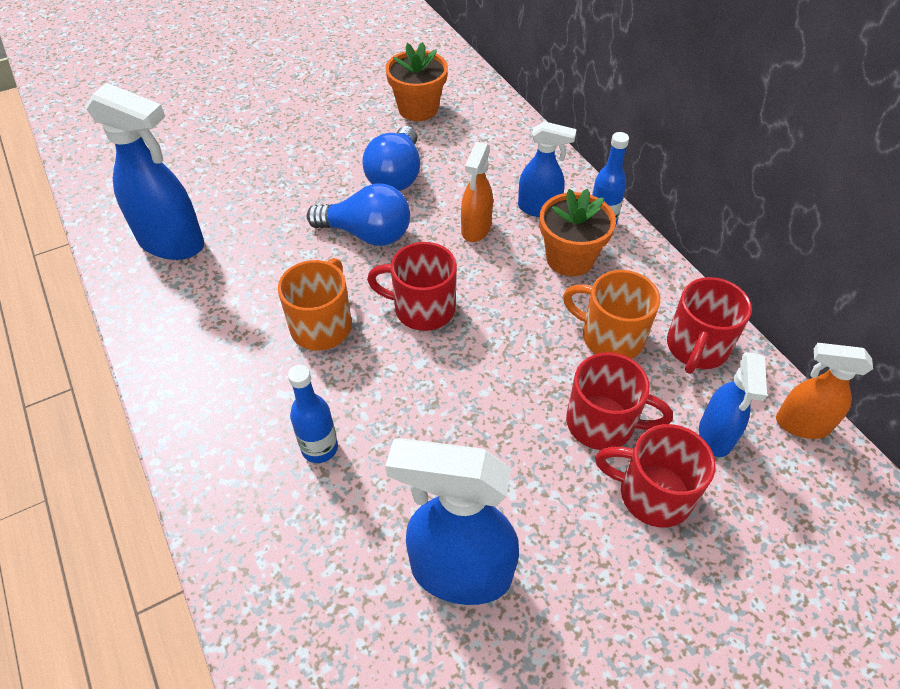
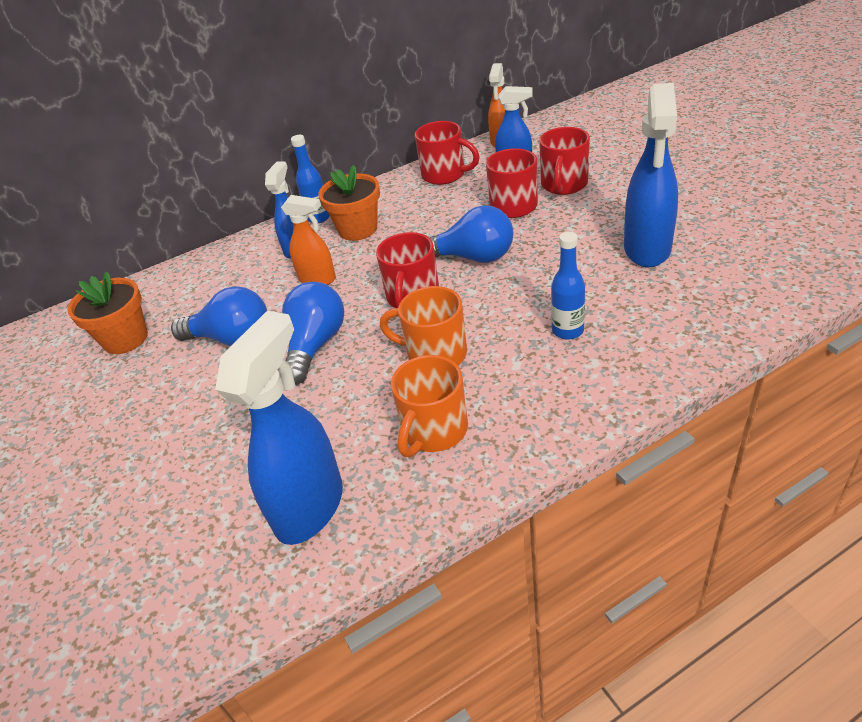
camera: 85 degrees left, 10 degrees down
orange mug [563,270,660,359] -> orange mug moved to [391,355,468,457]
none -> blue light bulb [430,205,513,263]

